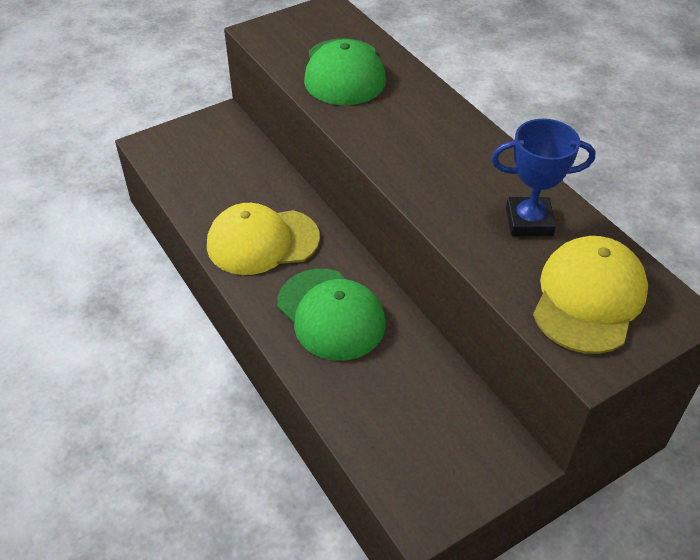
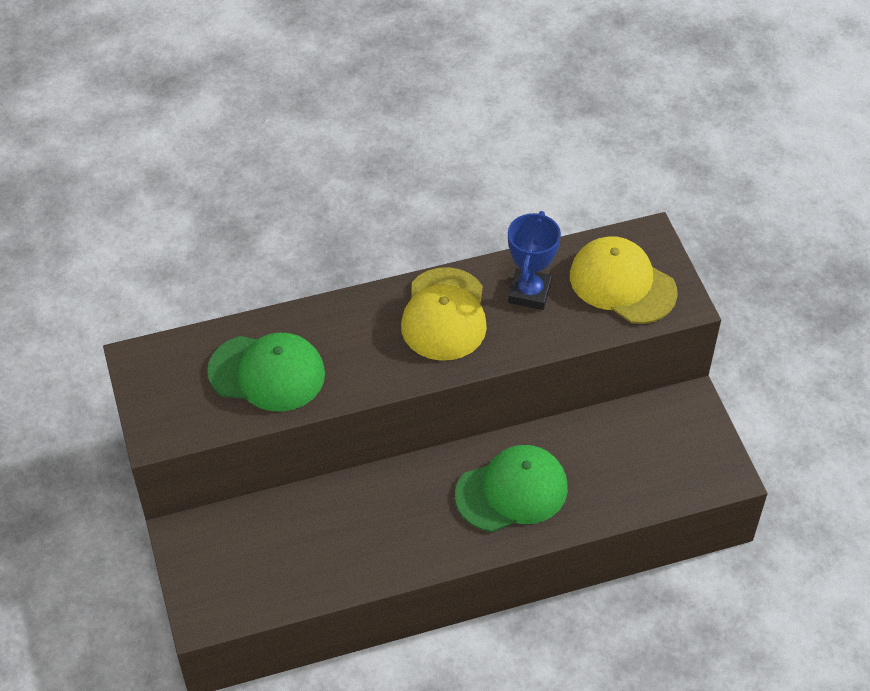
camera: 75 degrees left, 5 degrees up
yellow cap [207,203,320,275] -> yellow cap moved to [401,267,487,361]

